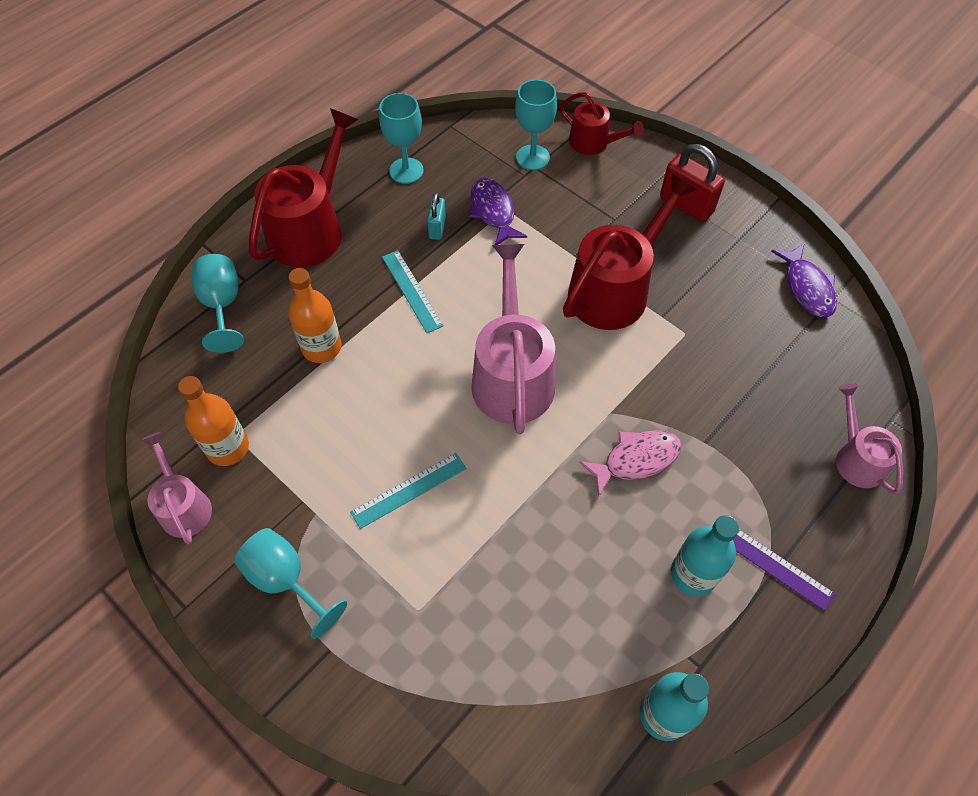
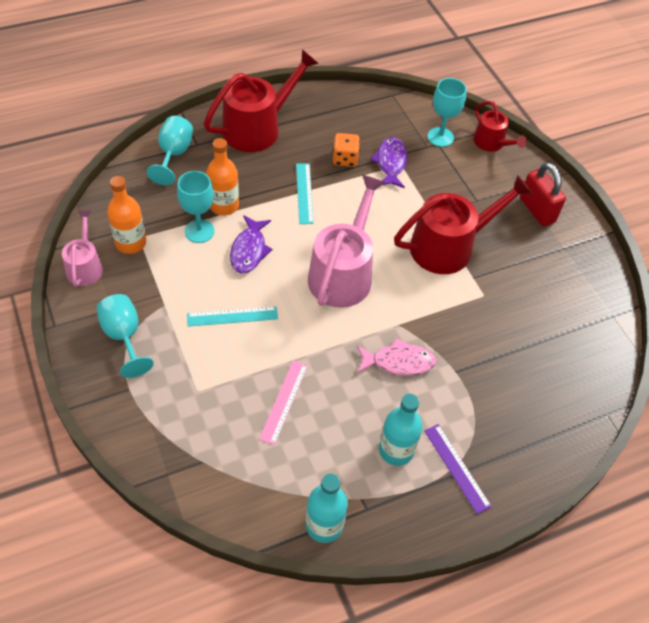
camera: 20 degrees right, 5 degrees down
turquoise goblet [379,93,424,184] -> turquoise goblet moved to [177,171,214,243]
turquoise padlock [427,193,446,240] -> orange dice [333,133,360,167]
purple fish [771,243,837,317] -> purple fish moved to [230,215,273,273]
pink watering can [836,384,903,494] -> none
none -> pink ruler [259,360,308,445]

